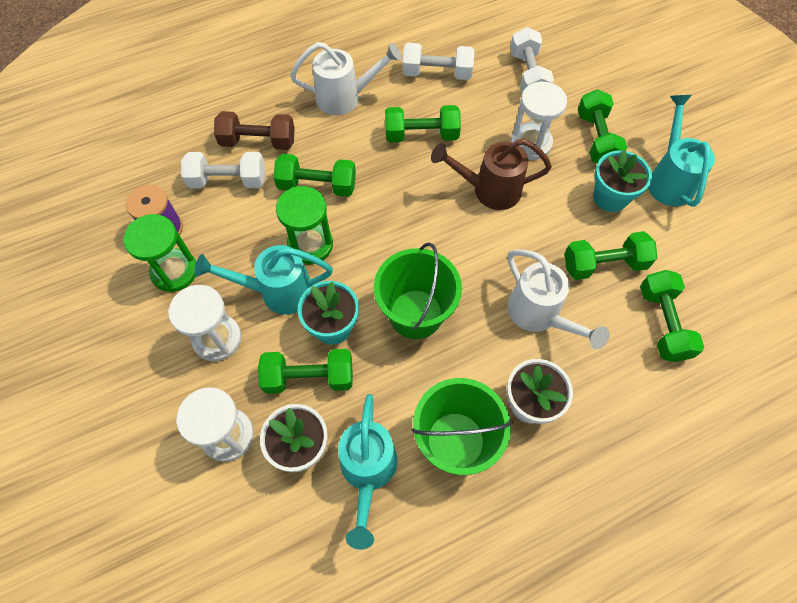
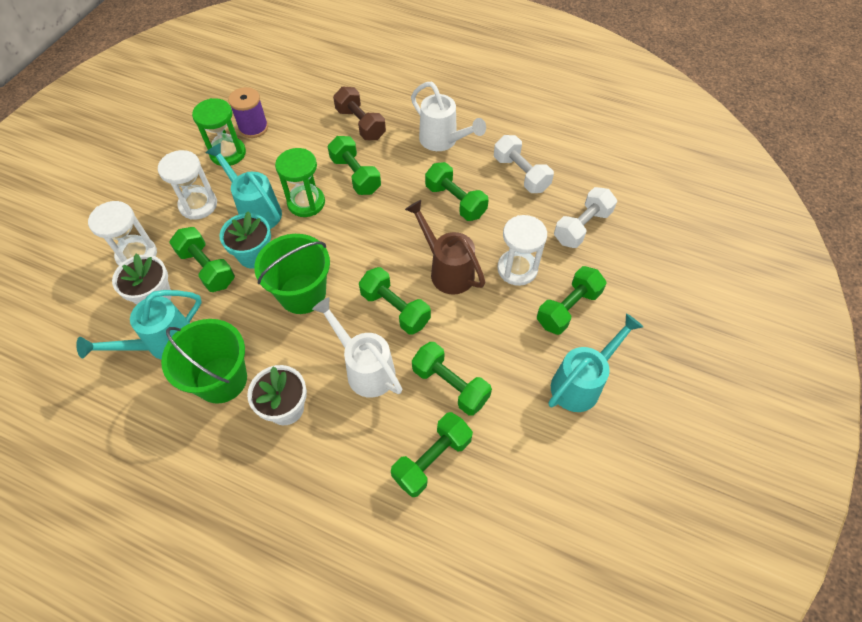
camera: 50 degrees right, 5 degrees down
white dumbbell [181,152,265,188] -> none
white watering can [507,249,609,350] -> white watering can turned 120 degrees clockwise [312,297,402,398]
turquoise flower pot [593,149,652,212] -> none
none -> green dumbbell [359,267,431,335]

